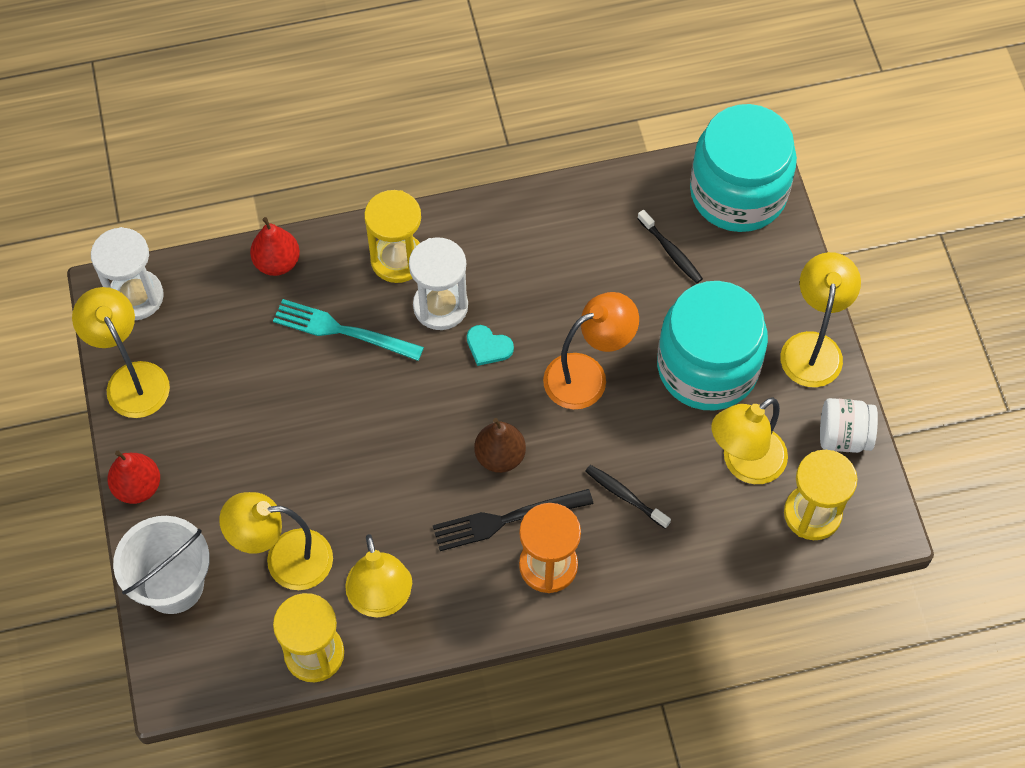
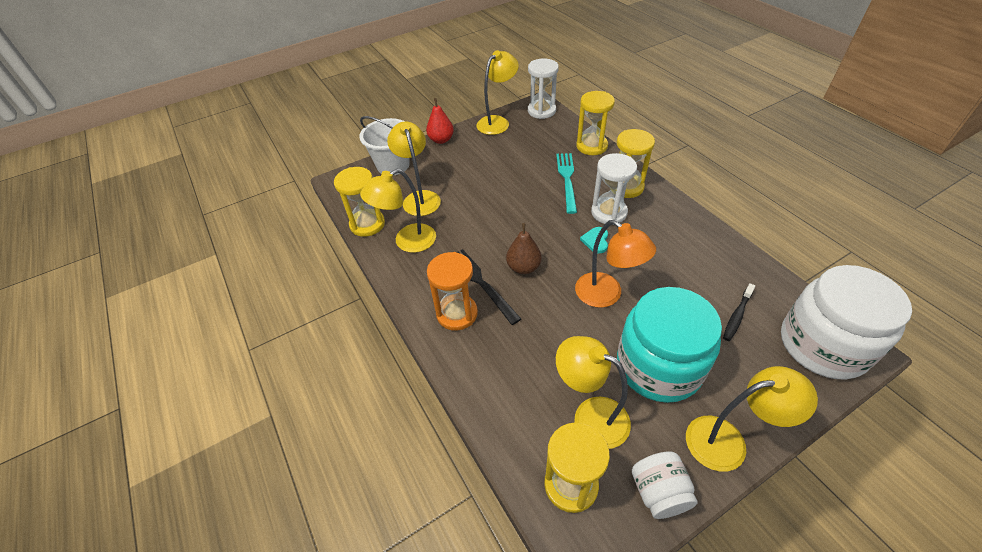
camera: 75 degrees right, 15 degrees down
red pear [250,217,300,276] -> yellow hourglass [576,91,615,155]
black toothbrush [585,465,671,529] -> none
turquoise jar [690,104,797,232] -> white jar [781,265,912,379]

